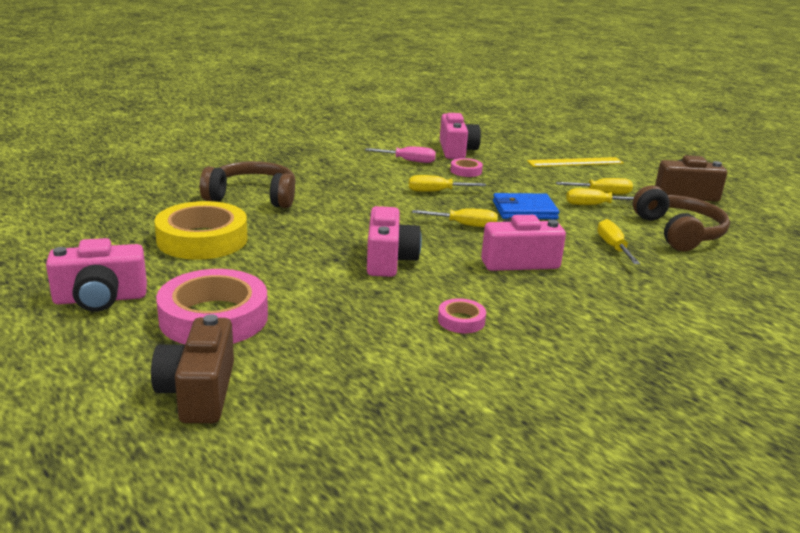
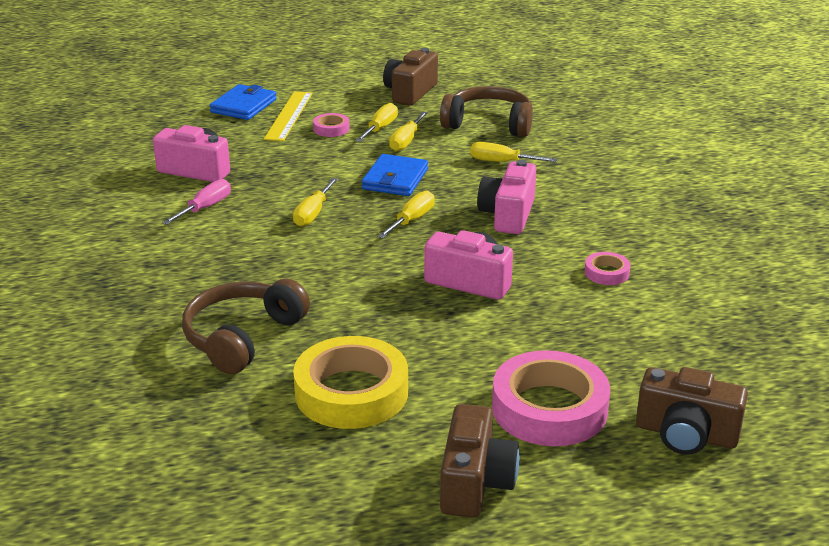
camera: 65 degrees left, 5 degrees up
pink camera [46,238,147,312] -> brown camera [440,404,520,518]
pink tape [450,158,483,177] -> pink tape moved to [313,113,350,137]
none -> blue wallet [210,84,277,120]

